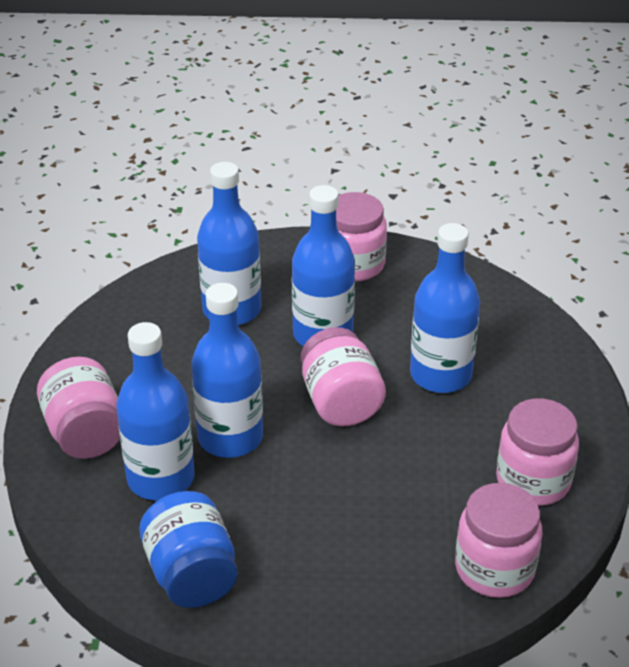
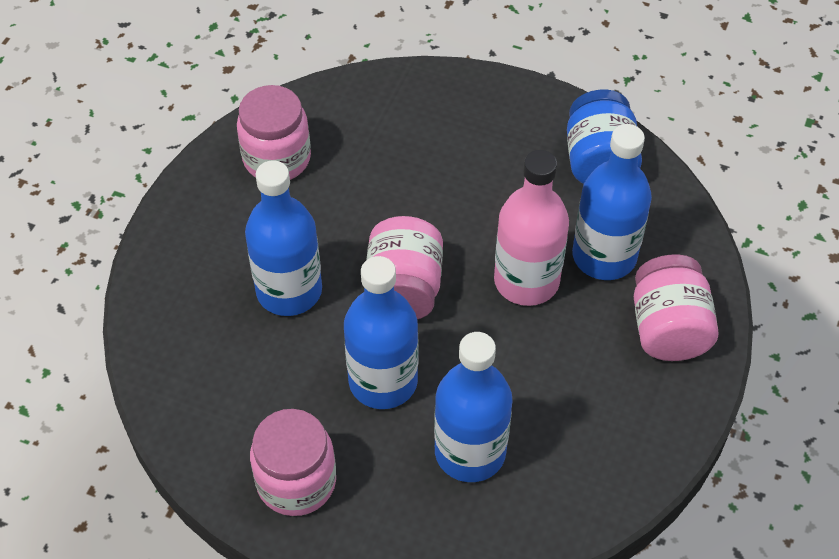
camera: 160 degrees left, 15 degrees up
blue bottle [191,283,263,458] -> pink bottle [494,150,569,306]
pink jar [455,483,542,598] -> none

